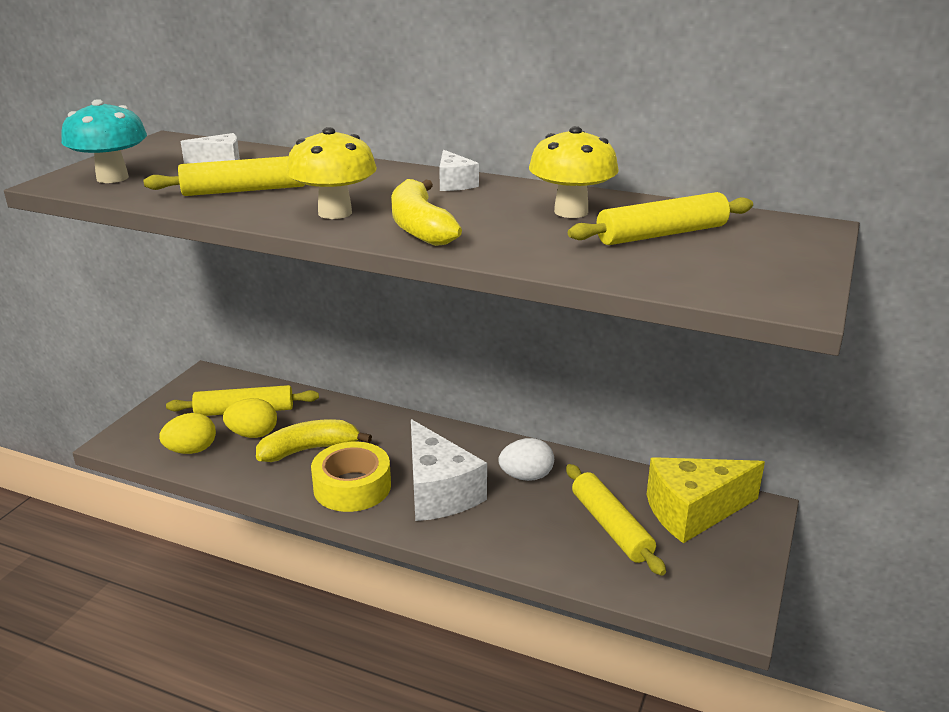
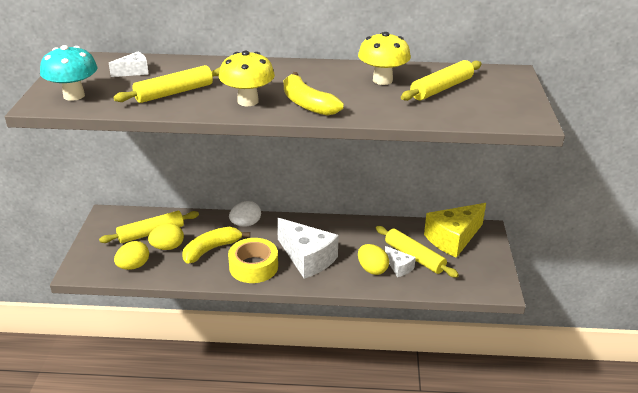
camera: 20 degrees left, 5 degrees up
white cheese [439,150,479,191] -> white cheese moved to [385,246,416,277]
white egg [498,438,554,481] -> white egg moved to [229,201,261,227]
none -> yellow egg [358,244,389,275]

